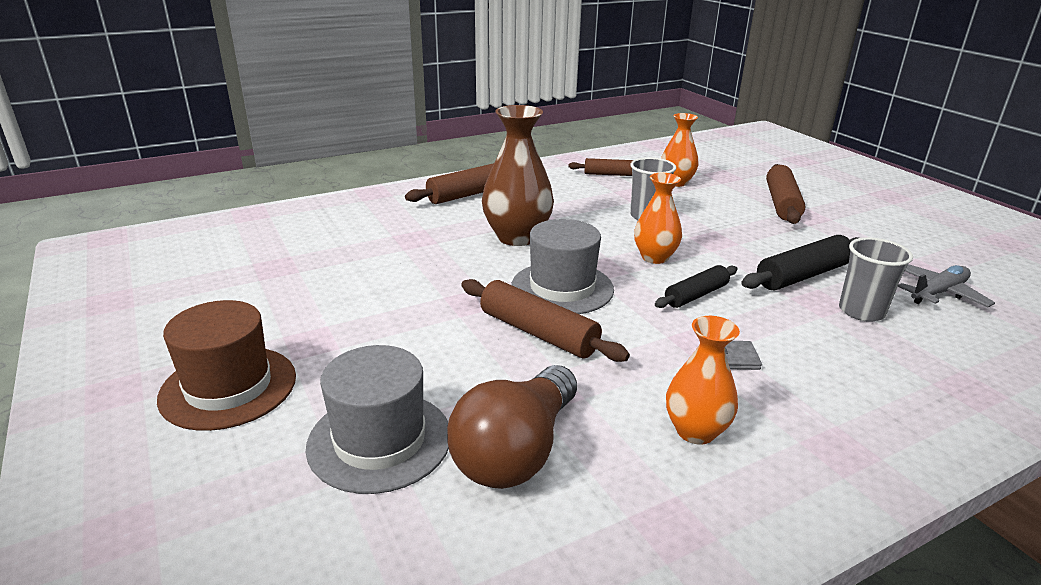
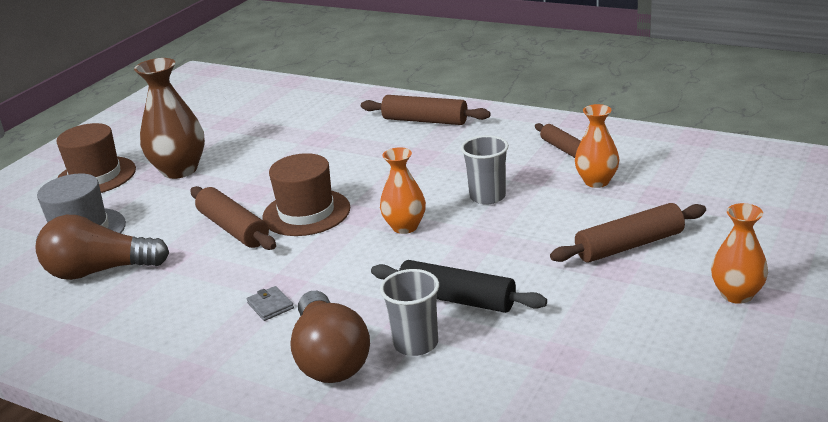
camera: 60 degrees right, 0 degrees up
brown rolling pin [461,279,630,362] -> brown rolling pin turned 45 degrees counterclockwise [190,186,276,250]
brown vase [482,105,554,246] -> brown vase moved to [134,58,205,179]
grey hat [511,219,614,314] -> brown hat [262,153,350,236]
black rolling pin [655,265,737,308] -> none
orange vase [666,316,740,445] -> orange vase moved to [711,203,768,304]
grey plane [898,264,995,307] -> none
none -> brown light bulb [290,291,370,383]

